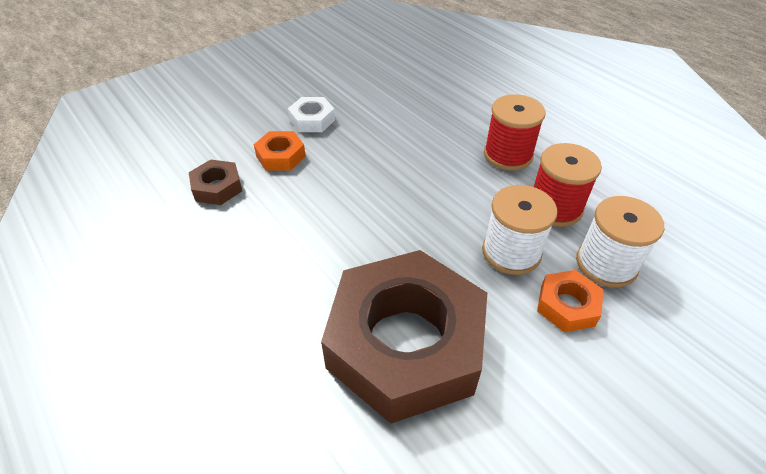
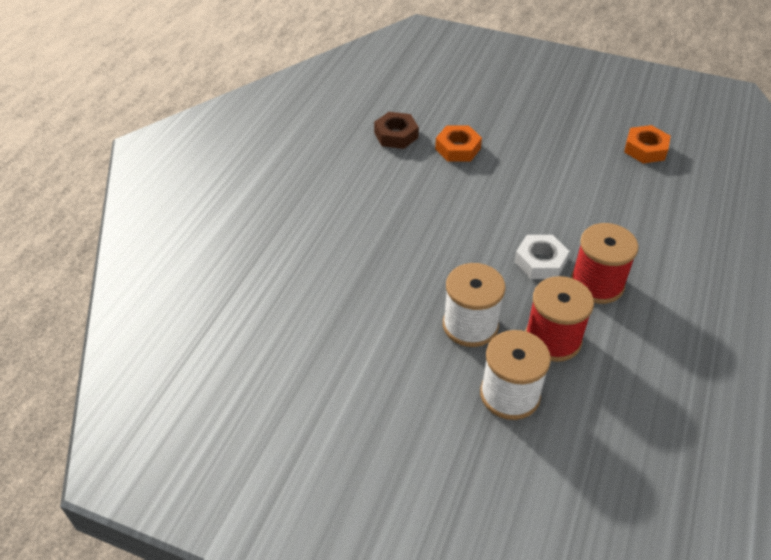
camera: 60 degrees right, 0 degrees up
white nut [288,97,335,132] -> white nut moved to [514,235,569,279]
brown nut [321,250,487,424] -> none
orange nut [537,270,603,332] -> orange nut moved to [624,125,671,163]

